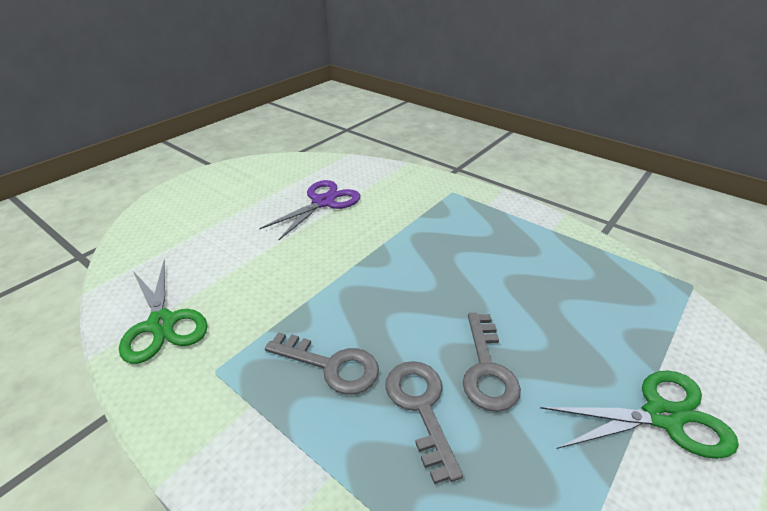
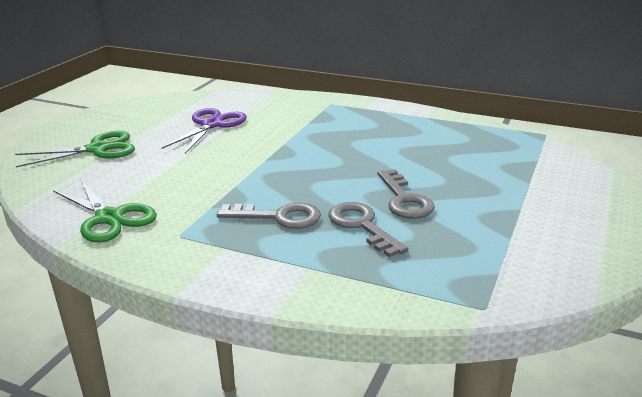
camera: 15 degrees left, 10 degrees down
green scissors [540,370,739,459] -> green scissors moved to [15,131,135,167]

